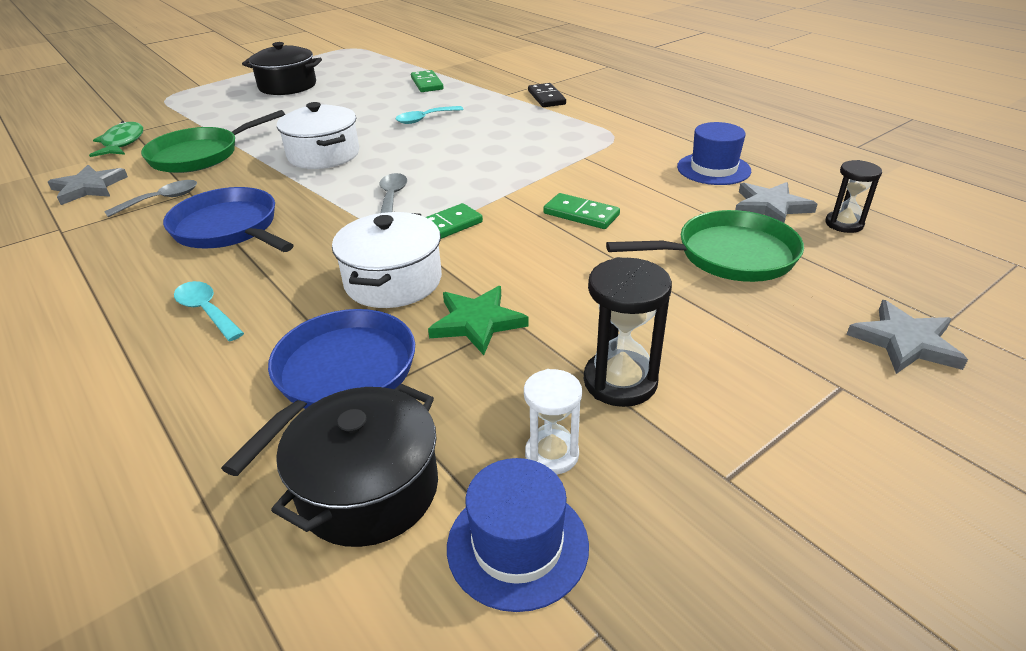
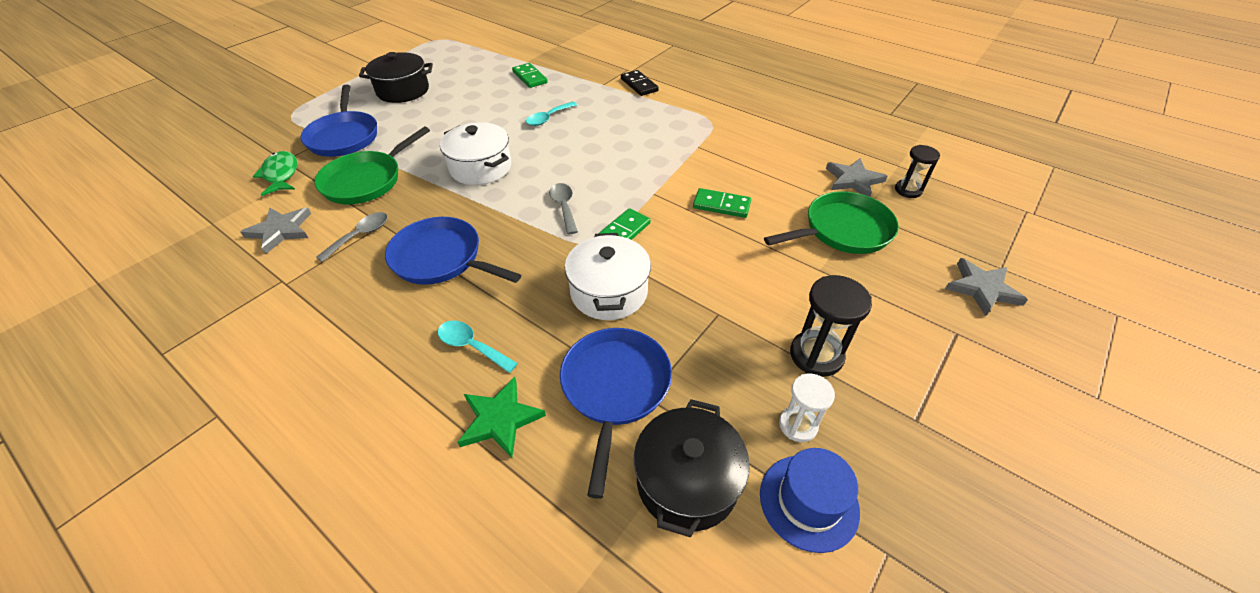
camera: 15 degrees left, 10 degrees up
green star [428,286,529,355] -> green star moved to [458,377,546,458]
blue hat [677,122,751,185] -> none
none -> blue pan [300,85,377,157]

